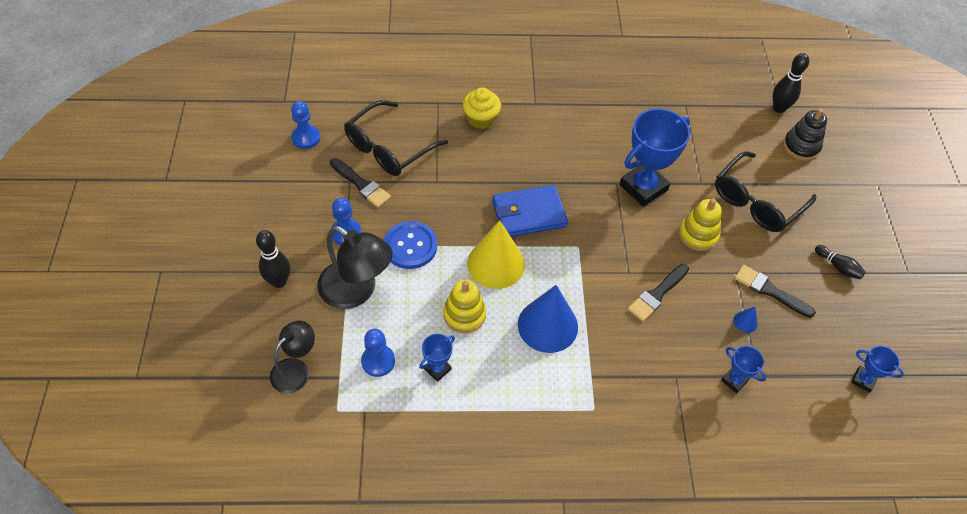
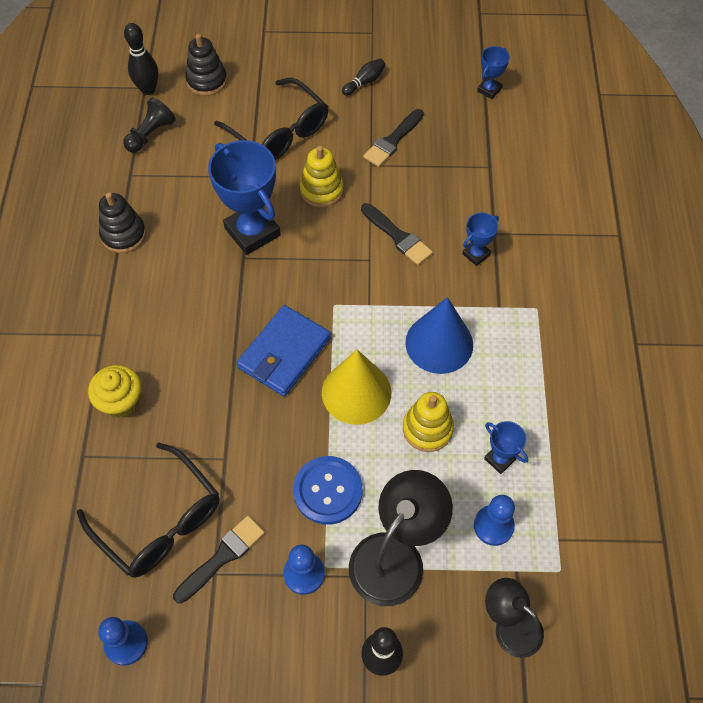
camera: 85 degrees left, 5 degrees up
blue wallet [492,185,568,237] -> blue wallet turned 45 degrees clockwise [237,305,331,396]
blue trophy [721,346,766,393] -> blue trophy moved to [462,212,499,266]
blue cone [734,307,758,333] -> none
none -> black stacking toy [99,192,146,253]
none -> black pawn [123,97,176,153]

